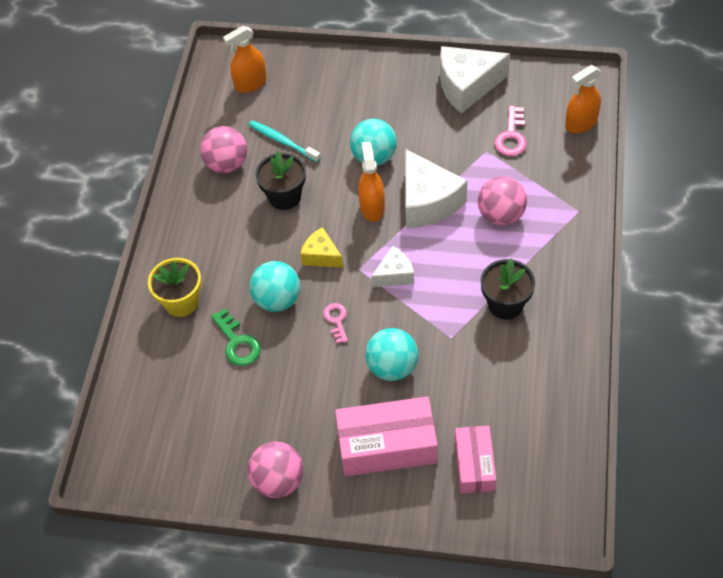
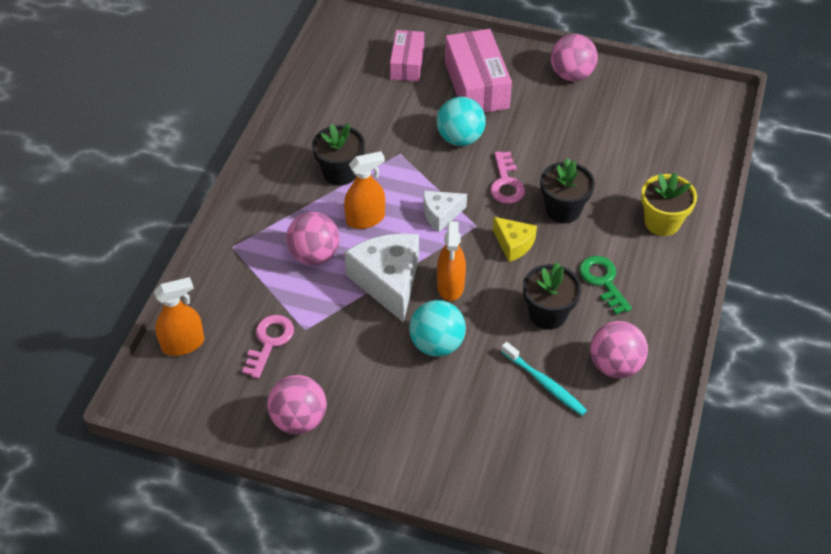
camera: 175 degrees left, 5 degrees down
green key [211,309,261,366] -> green key moved to [579,256,632,315]
orange spray bottle [223,26,267,93] -> orange spray bottle moved to [344,151,385,229]
turquoise ball [249,261,300,312] -> black flower pot [540,158,595,223]
pink key [323,303,348,344] -> pink key [490,151,525,204], size x1.50
pink box [335,396,438,476] -> pink box turned 75 degrees clockwise [445,29,512,113]
white cheese [440,46,510,114] -> pink ball [267,375,327,435]

